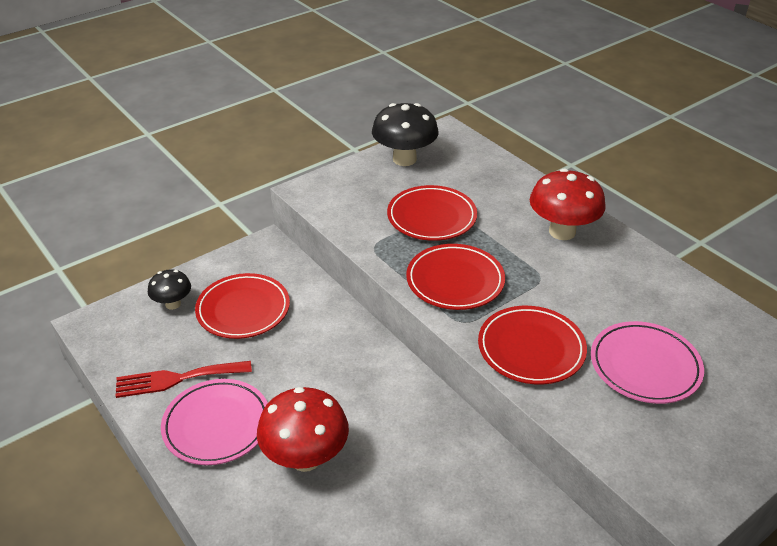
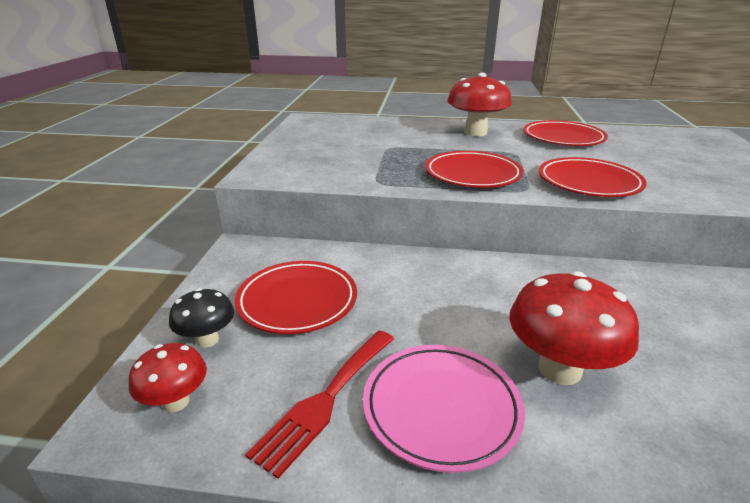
camera: 45 degrees left, 10 degrees down
black mushroom [372,103,439,166] -> none
red plate [387,185,477,241] -> red plate moved to [523,120,608,146]
pink plate [591,321,704,404] -> none
none -> red mushroom [129,343,207,412]

